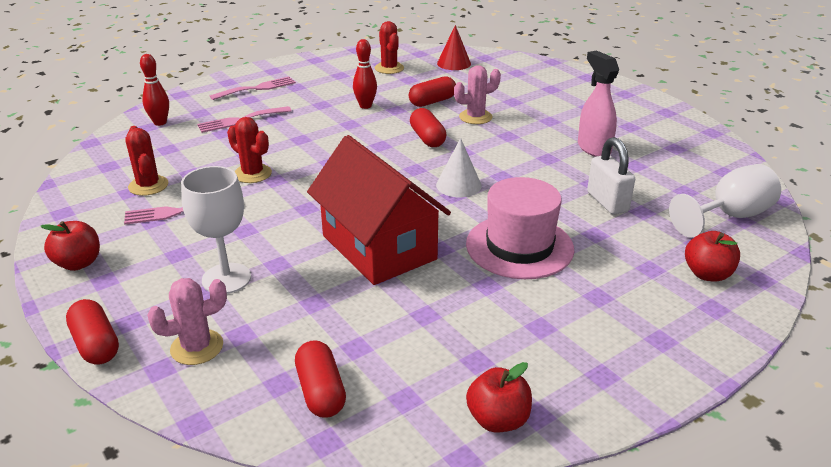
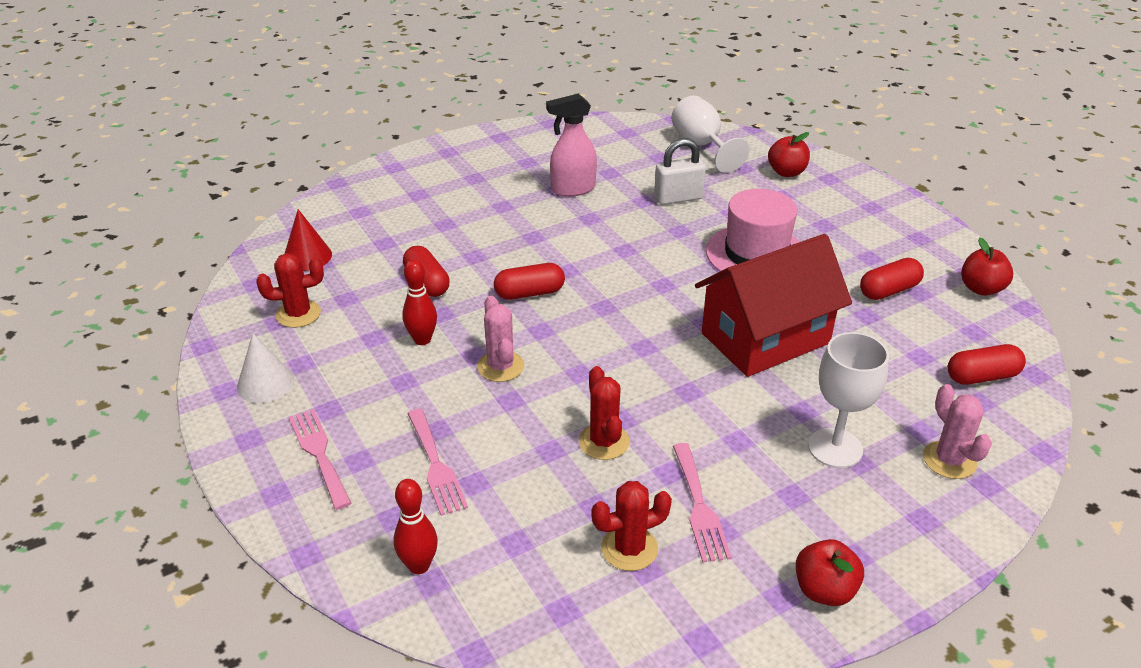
camera: 85 degrees left, 5 degrees up
red capsule [66,299,119,365] -> red capsule moved to [860,258,924,300]
red cactus [227,117,272,183] -> red cactus turned 60 degrees counterclockwise [578,366,630,460]
white cone [436,138,482,197] -> white cone moved to [237,333,295,403]
pink cactus [454,65,501,124] -> pink cactus moved to [477,296,524,382]

